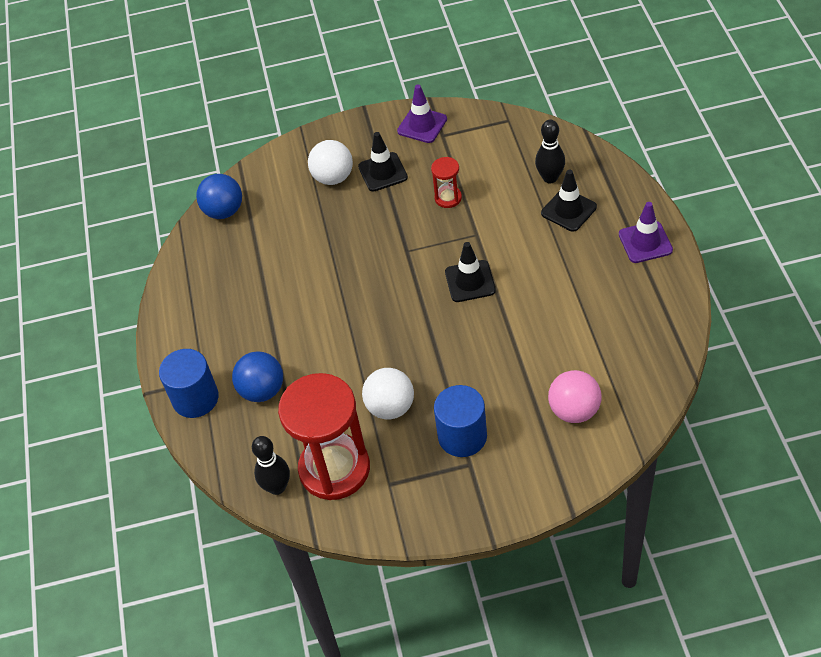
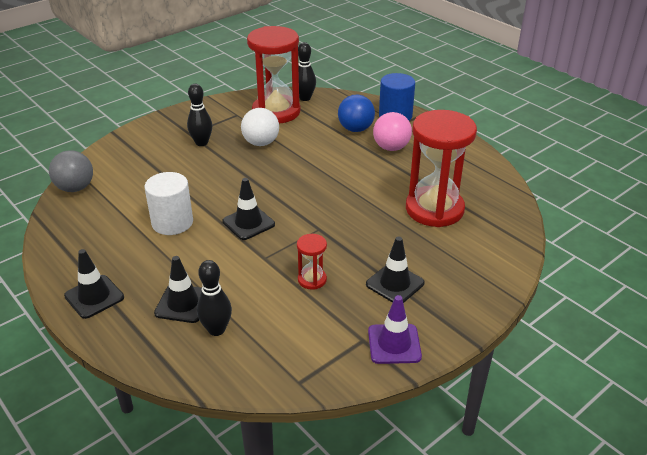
camera: 145 degrees right, 15 degrees down
blue ball [196,174,242,219] -> none
white ball [308,140,353,185] -> none
blue cylinder [434,385,487,457] -> black bowling pin [187,84,212,146]
pink ball [548,370,601,423] -> pink ball moved to [373,112,412,151]
purple traffic cone [619,202,673,263] -> black traffic cone [64,249,124,319]
none -> grey ball [49,150,93,192]
none -> white cylinder [144,172,193,235]
none -> red hourglass [406,110,477,227]

